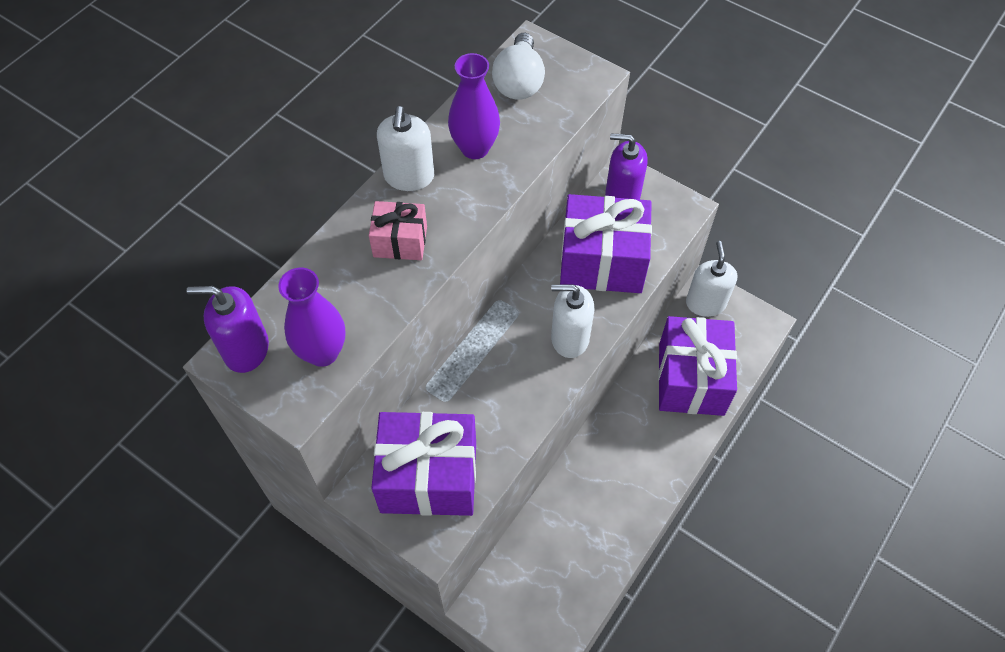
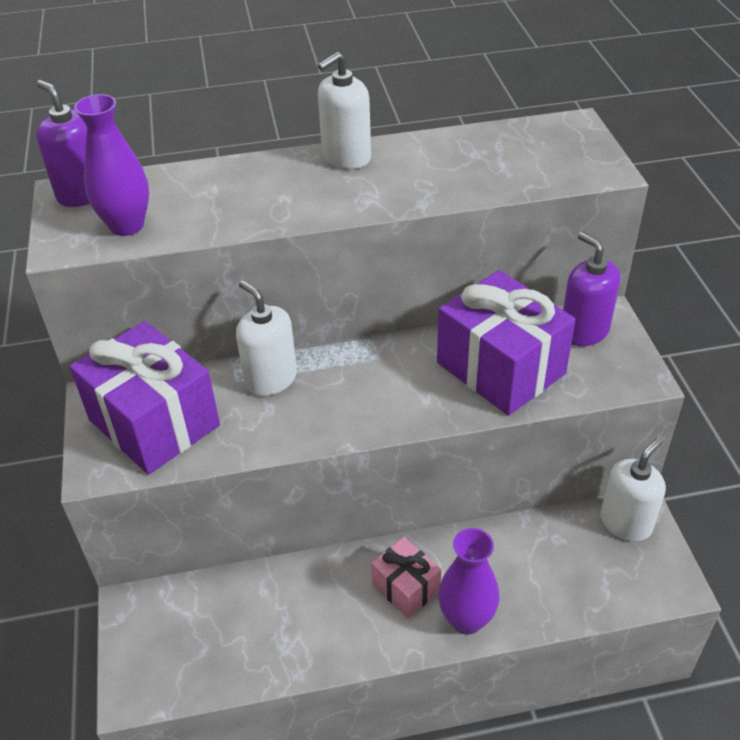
camera: 45 degrees right, 15 degrees down
pink gift [369,201,427,260] -> pink gift moved to [371,537,441,618]
purple vase [448,53,500,159] -> purple vase moved to [438,528,500,635]
white light bulb [492,33,545,100] -> none
white soap dispenser [551,284,594,358] -> white soap dispenser moved to [236,280,297,396]
purple gift [658,316,737,416] -> none

